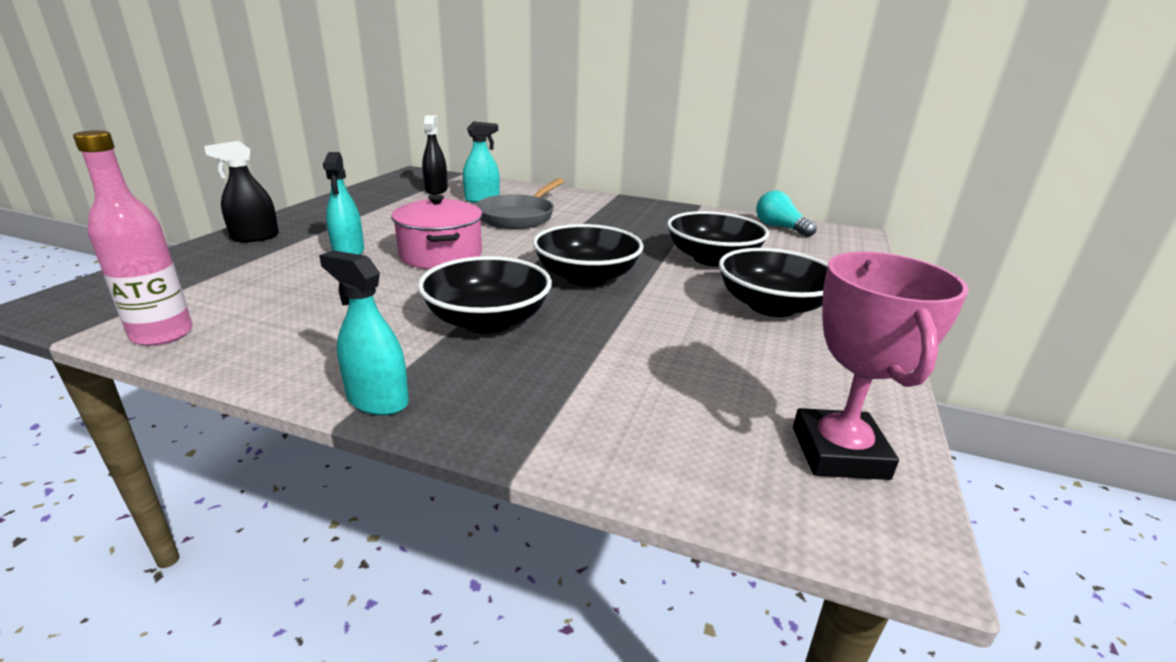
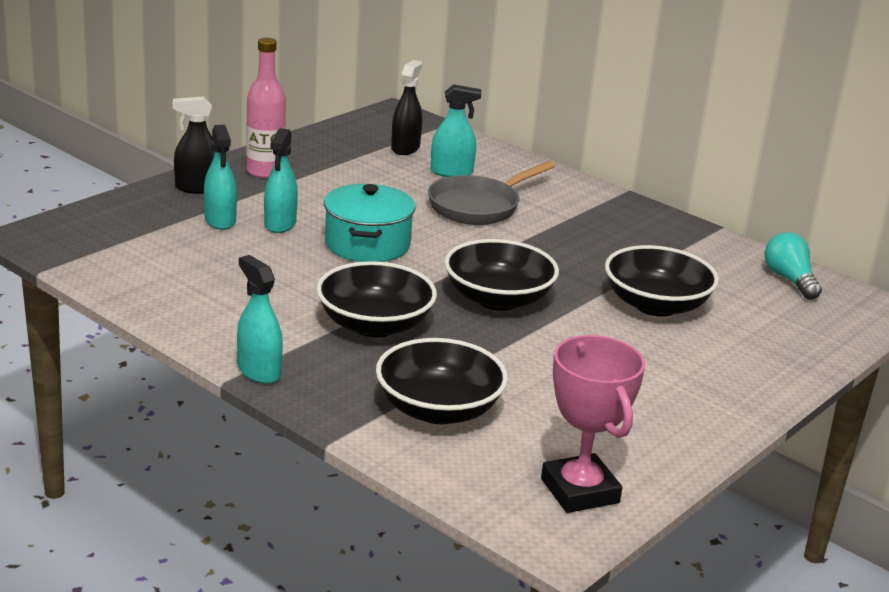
camera: 20 degrees right, 0 degrees up
pink bottle [73,130,193,346] -> pink bottle moved to [246,38,286,178]
pink pot [391,194,483,269] -> turquoise pot [324,184,416,262]
black bowl [719,248,828,317] -> black bowl moved to [376,338,508,424]
pink trophy [793,252,969,480] -> pink trophy turned 45 degrees counterclockwise [541,335,645,513]
none -> turquoise spray bottle [204,125,237,230]

